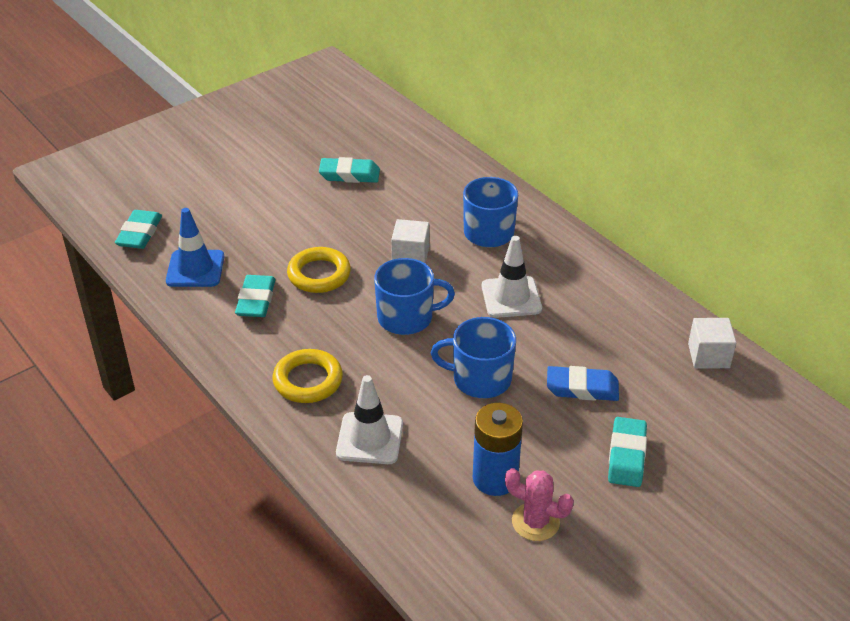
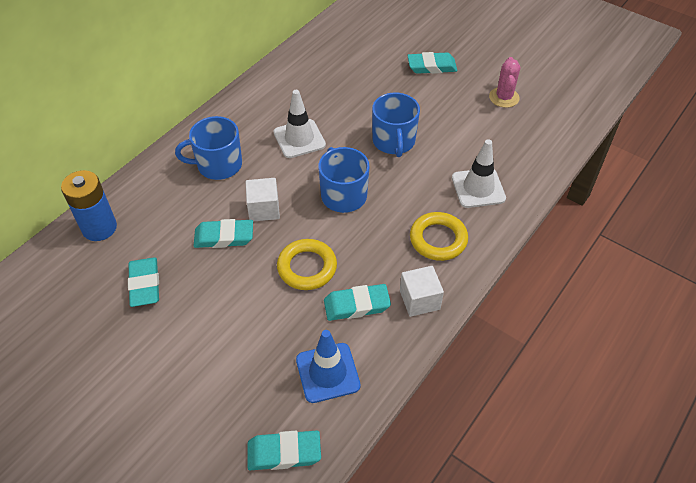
camera: 105 degrees left, 10 degrees up
blue battery [473,403,523,496] -> blue battery moved to [61,170,117,241]
blue eraser [547,366,619,401] -> none
white cube [688,318,736,368] -> white cube moved to [400,266,444,317]
none -> turquoise eraser [194,219,253,248]

